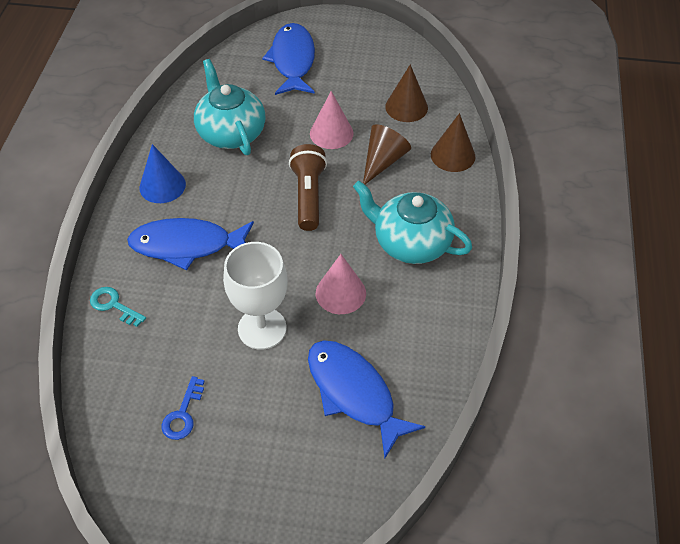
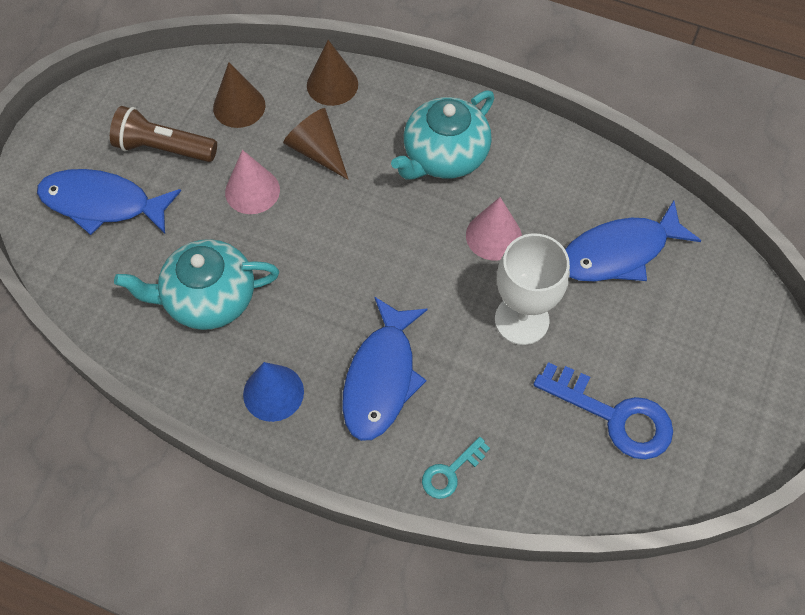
camera: 75 degrees left, 10 degrees up
blue key [162,376,205,440] -> blue key [533,362,673,460], size x1.86
brown flashlight [289,144,327,231] -> brown flashlight moved to [110,106,217,162]

